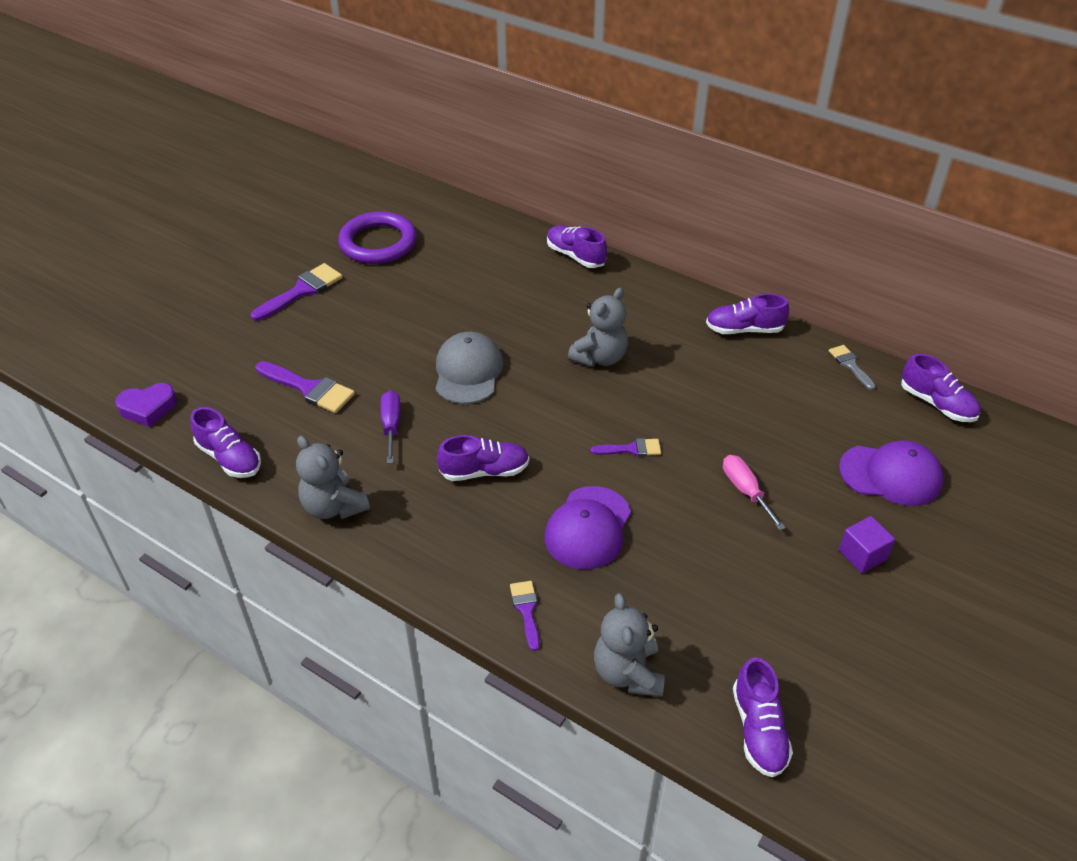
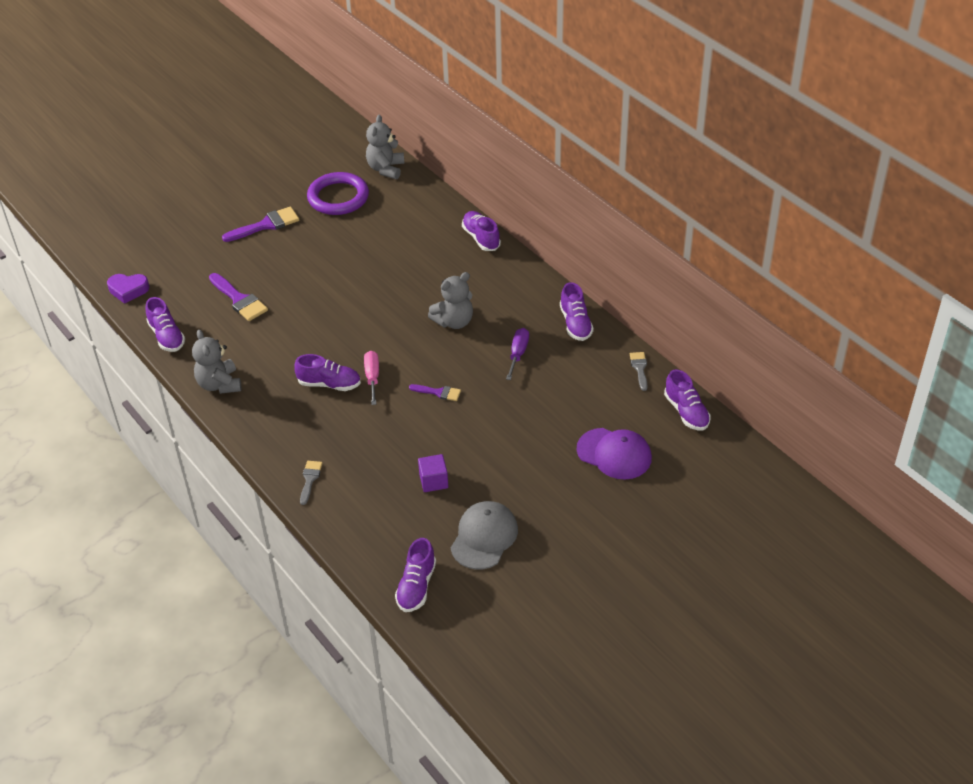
camera: 20 degrees right, 0 degrees up
purple screwdriver [381,391,401,463] -> purple screwdriver moved to [506,328,529,380]
grey cap [436,332,503,404] -> grey cap moved to [451,501,518,570]
purple brush [510,581,540,651] -> grey brush [300,461,322,505]
purple cap [544,486,631,570] -> none
grey teddy bear [594,593,665,697] -> grey teddy bear moved to [366,115,405,179]
purple shoe [706,293,789,334] -> purple shoe turned 120 degrees counterclockwise [560,282,594,341]
pink screwdriver [723,455,786,530] -> pink screwdriver moved to [364,351,379,405]
purple cube [839,516,895,573] -> purple cube moved to [418,454,448,492]

